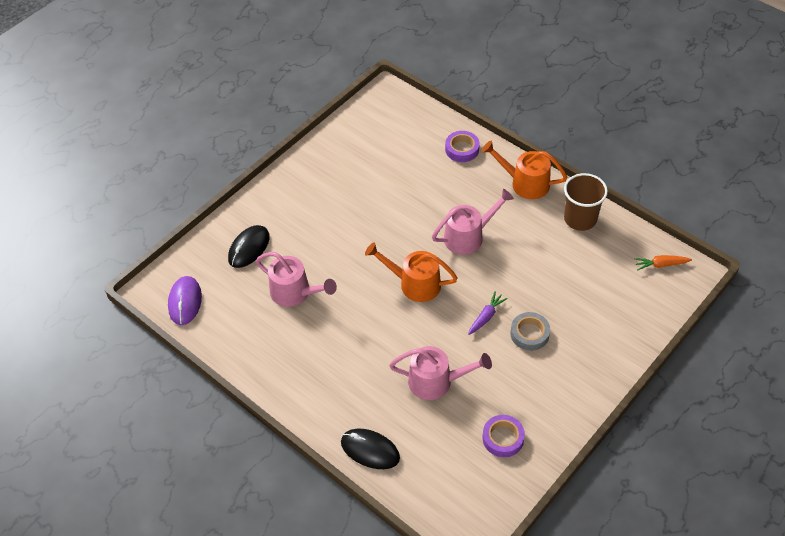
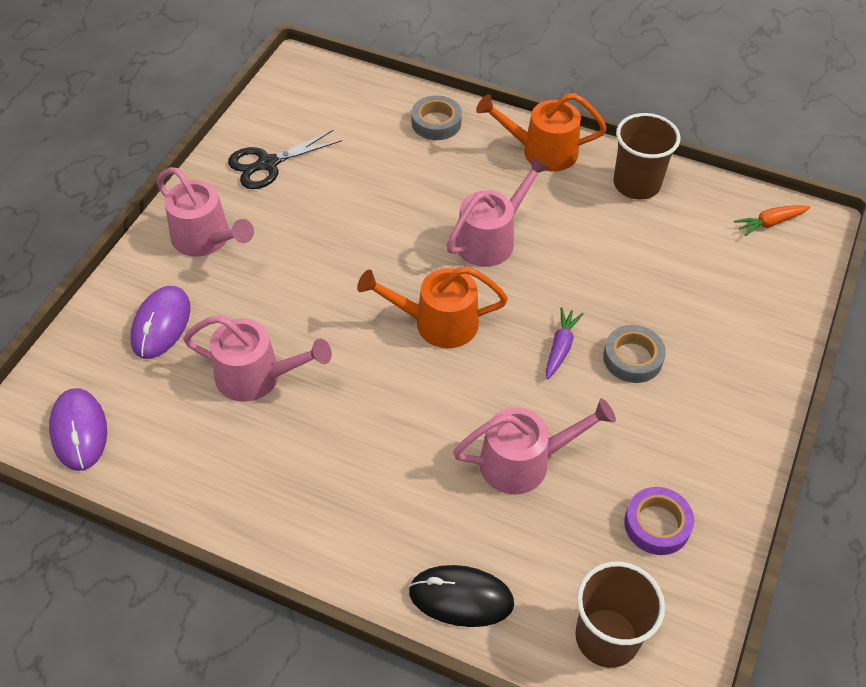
camera: 20 degrees left, 0 degrees up
black mouse [228,225,270,268] -> purple mouse [131,286,190,359]
purple tape [445,131,480,162] -> grey tape [412,95,462,140]
none -> pink watering can [157,167,254,257]
none -> black scissors [228,130,342,189]
none -> brown cup [575,561,665,668]

